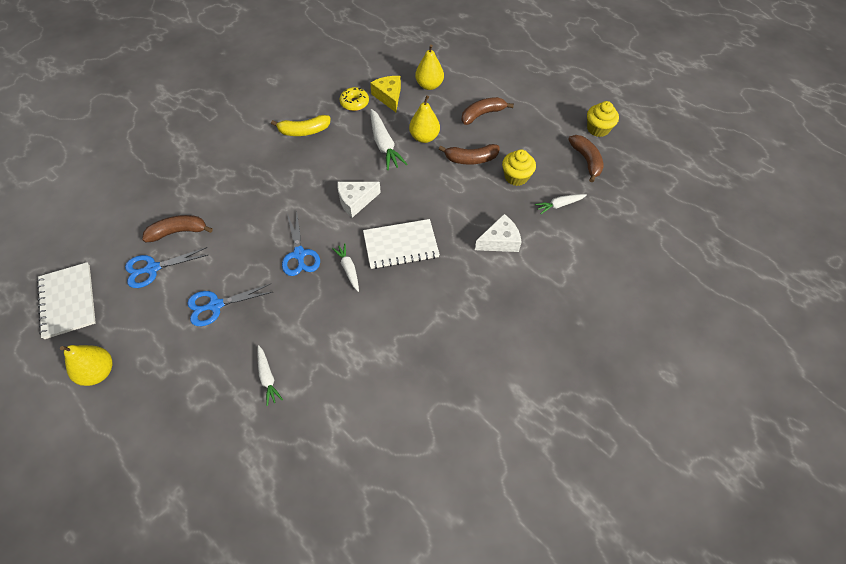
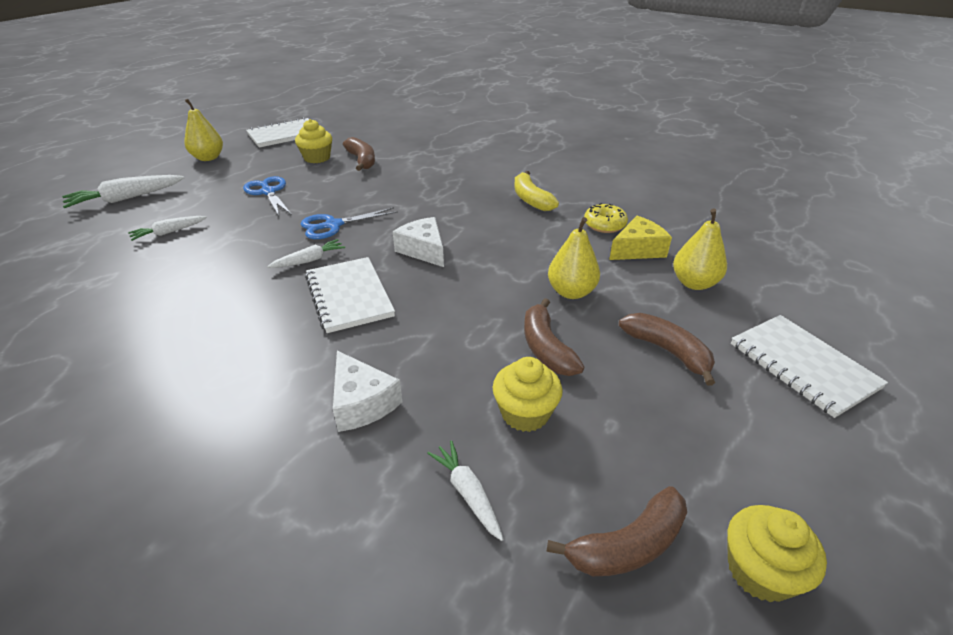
camera: 80 degrees right, 20 degrees down
blue scissors [125,247,208,288] -> yellow cupcake [295,119,332,163]
white carrot [370,109,407,170] -> white carrot moved to [62,175,184,208]
none -> white notebook [731,315,888,418]

